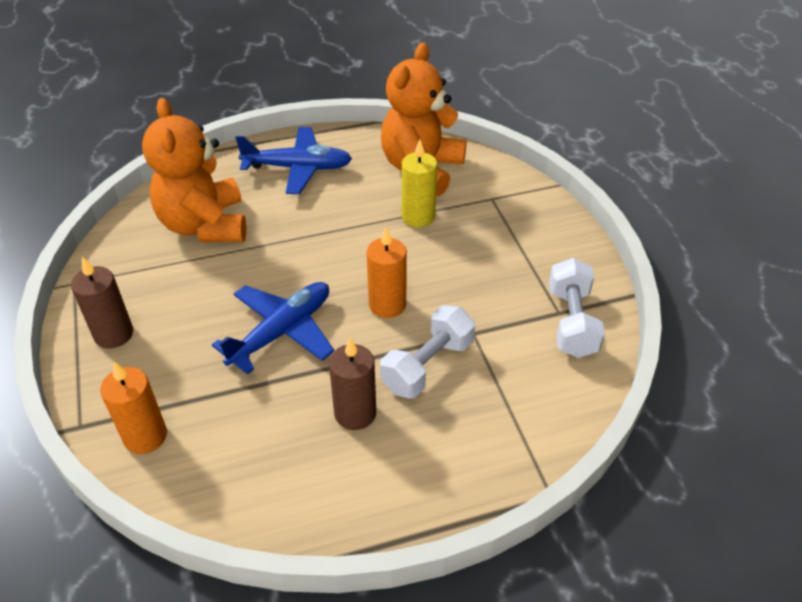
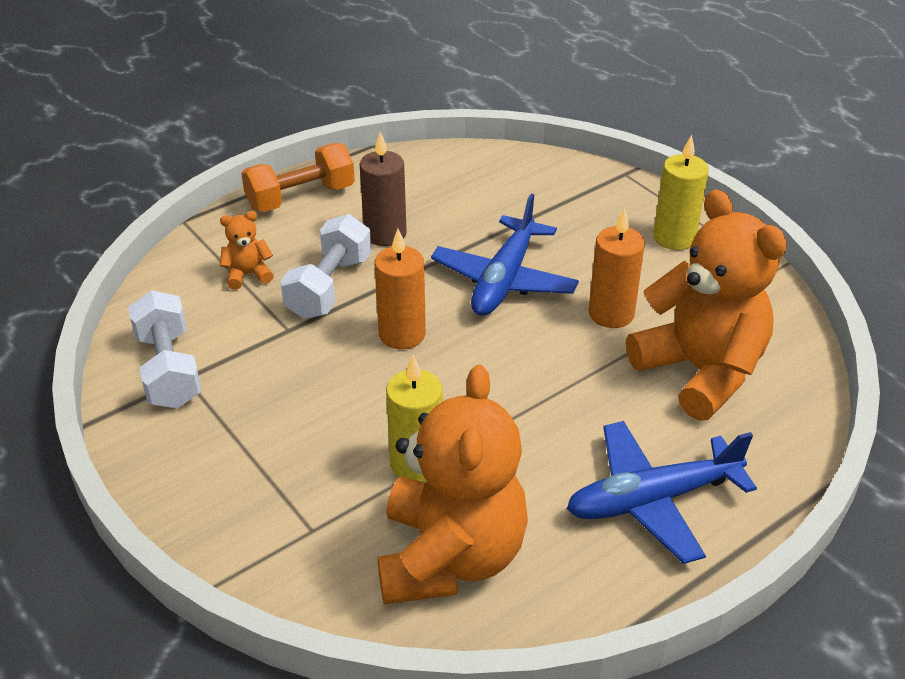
camera: 160 degrees right, 5 degrees down
brown candle [71,256,133,349] -> yellow candle [653,135,709,250]
orange candle [100,361,167,454] -> orange candle moved to [588,208,645,328]
none -> orange teddy bear [220,211,274,290]
none -> orange dumbbell [241,143,355,212]

